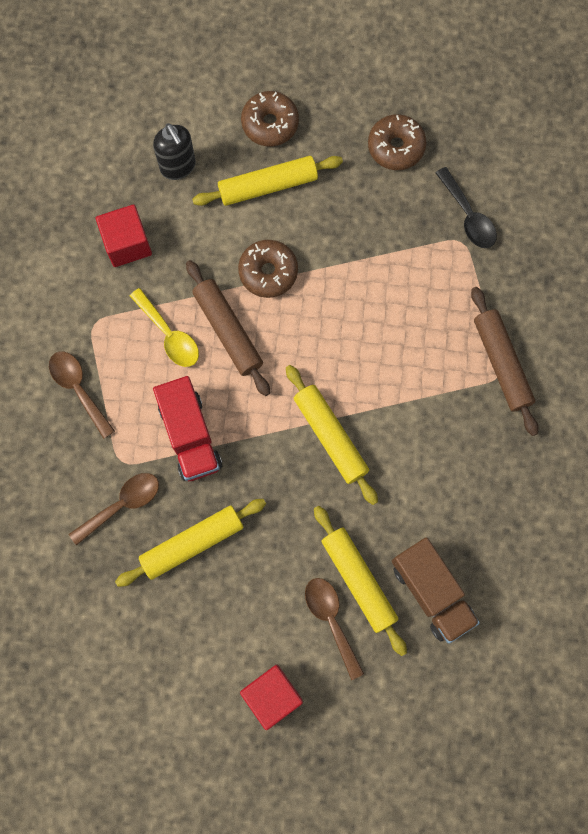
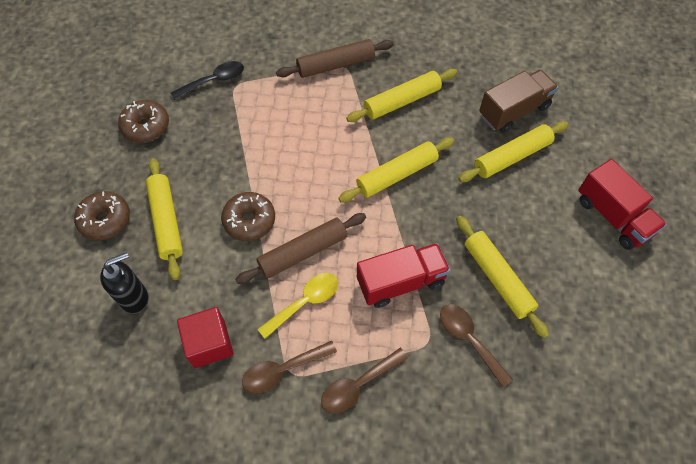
camera: 90 degrees left, 15 degrees down
red cube [240,664,303,730] -> red truck [578,159,667,250]
brown spoon [305,578,364,680] -> brown spoon moved to [242,341,337,394]
none -> yellow rolling pin [346,69,457,122]

